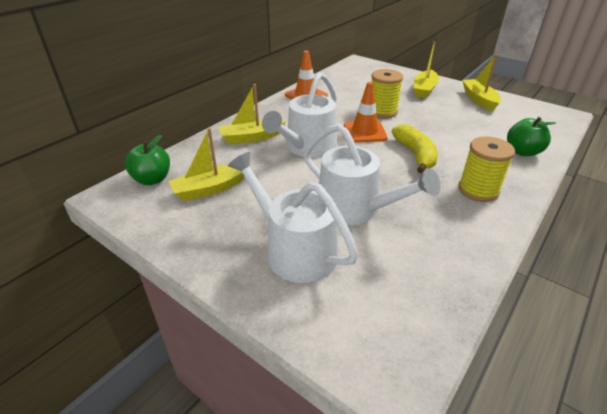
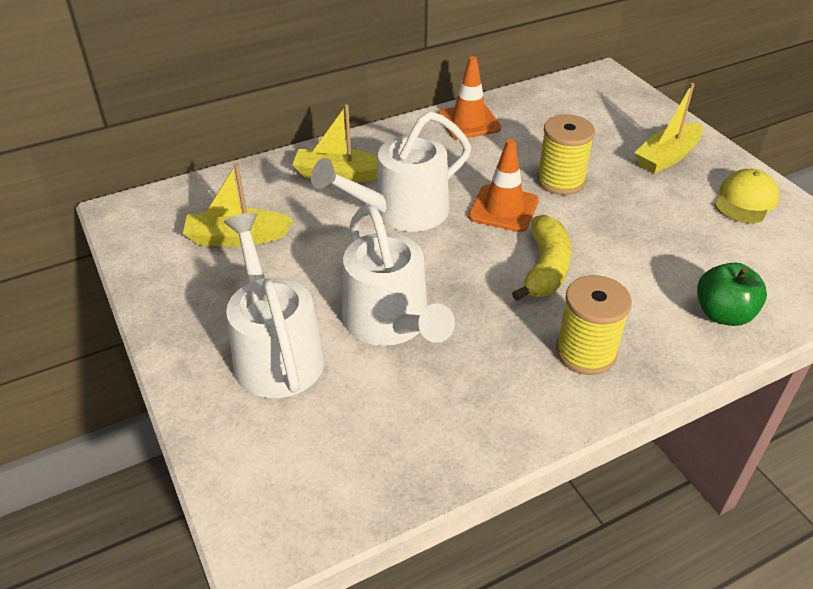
camera: 25 degrees right, 5 degrees up
green apple [125,135,170,185] -> none
yellow boat [462,54,501,111] -> yellow cap [714,169,779,223]

